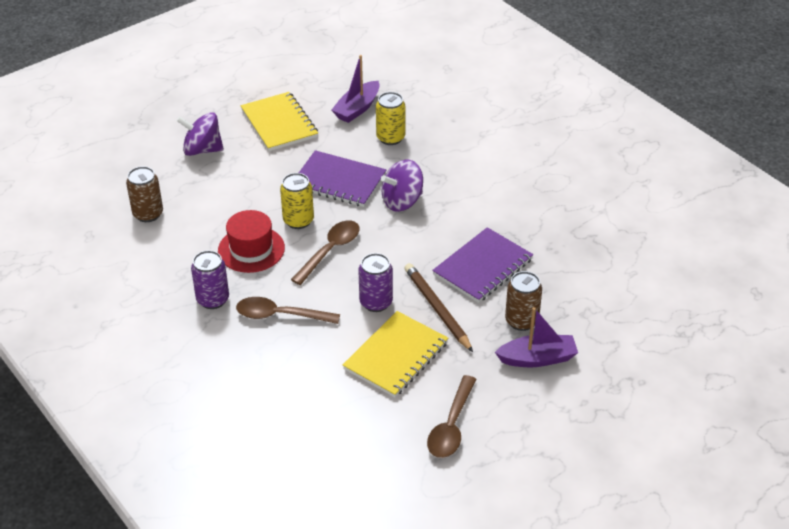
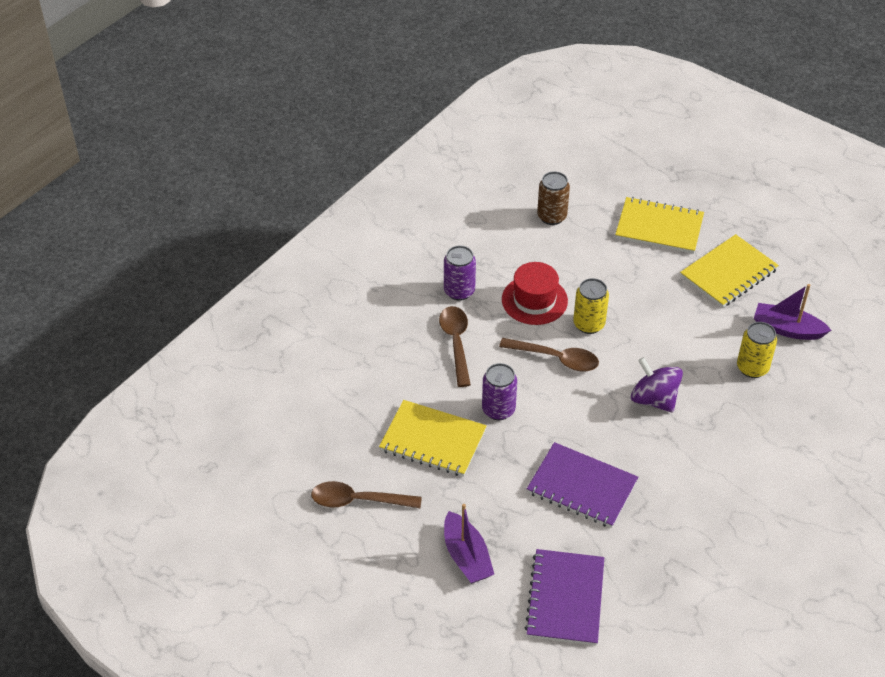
camera: 75 degrees right, 5 degrees up
purple spinning top [177,112,224,156] -> yellow notebook [615,197,704,254]
purple notebook [299,150,387,207] -> purple notebook moved to [525,549,604,645]
brown pencil [404,263,473,352] -> none
brown can [505,271,542,331] -> none

